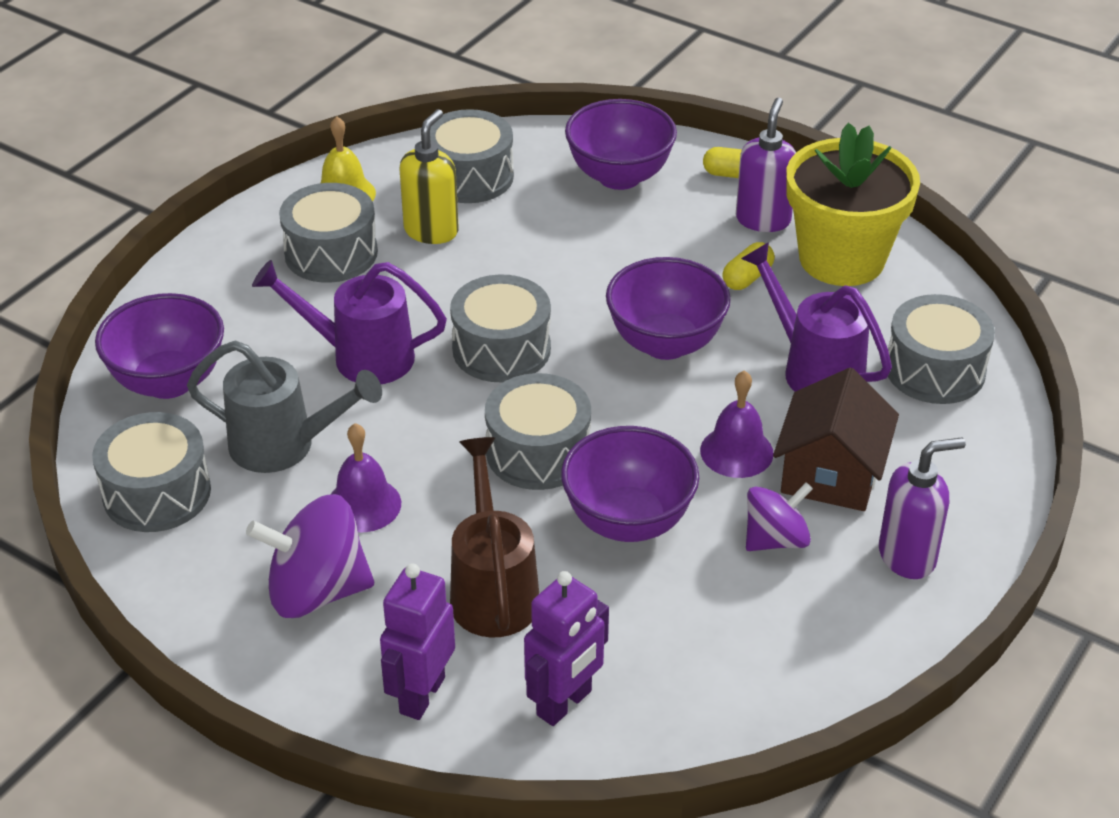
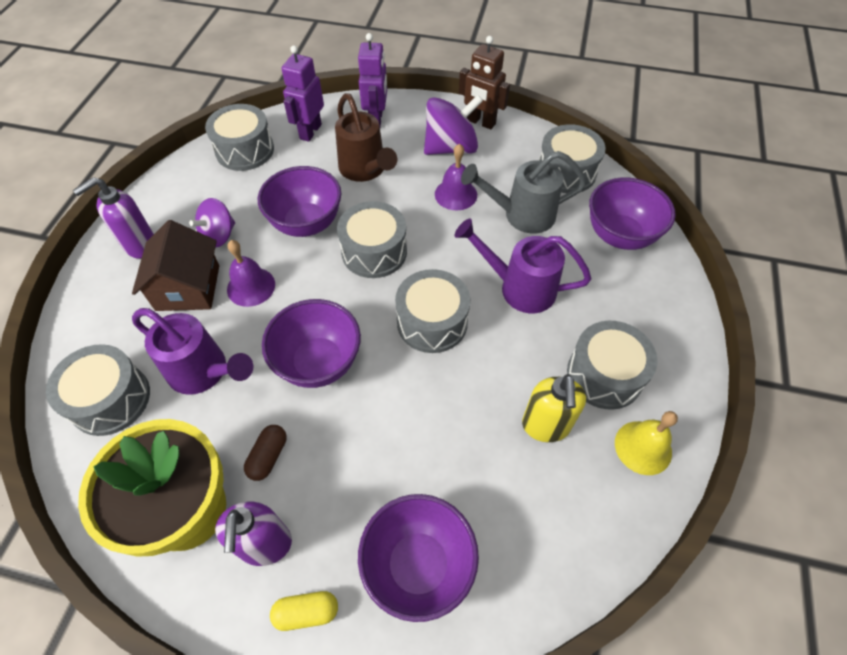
camera: 160 degrees right, 15 degrees up
purple watering can [252,260,447,384] -> purple watering can turned 150 degrees counterclockwise [455,219,591,313]
grey drum [430,109,514,203] -> grey drum moved to [205,104,274,171]
yellow capsule [722,242,775,290] -> brown capsule [244,425,287,481]
none -> brown robot [459,36,510,129]

